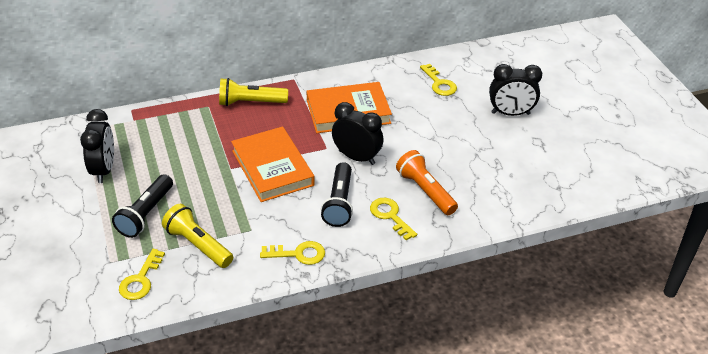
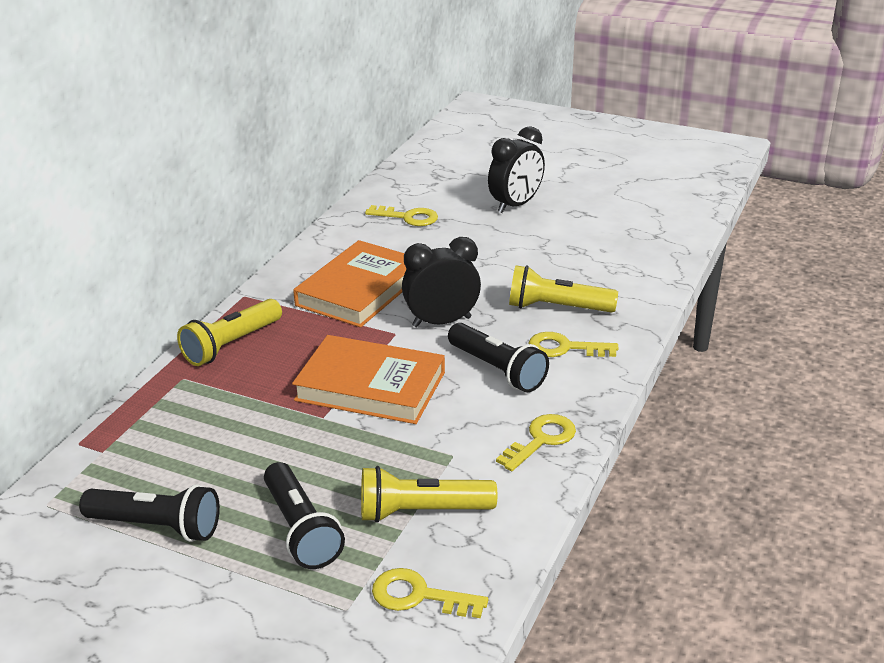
camera: 45 degrees left, 10 degrees down
black clock [80,109,114,183] -> black flashlight [79,484,220,542]
yellow key [119,249,165,300] -> yellow key turned 135 degrees clockwise [372,568,488,618]
orange flashlight [396,150,458,215] -> yellow flashlight [509,265,618,312]

